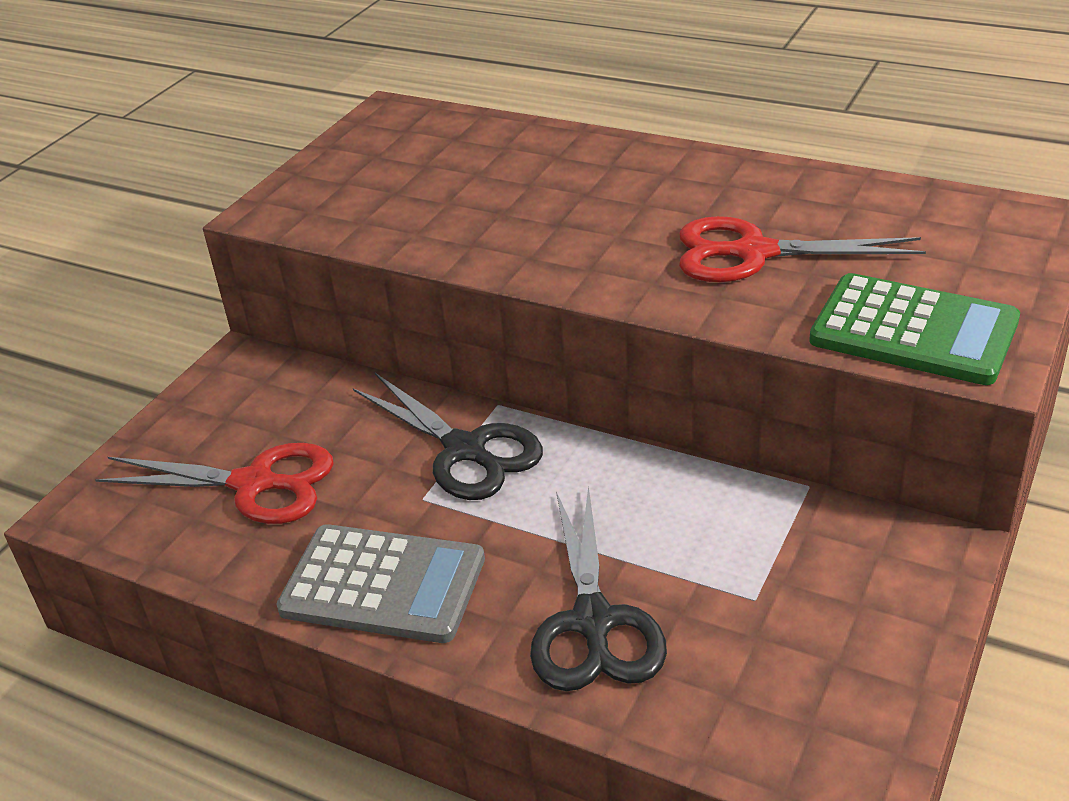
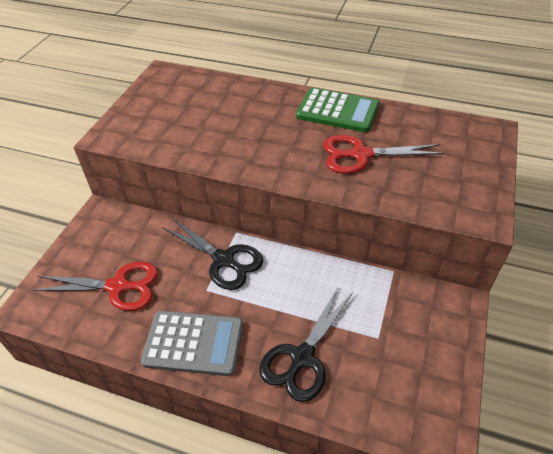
camera: 10 degrees left, 10 degrees up
black scissors [530,485,667,691] -> black scissors turned 45 degrees clockwise [259,287,353,402]
green calculator [809,273,1020,385] -> green calculator moved to [296,88,379,132]

